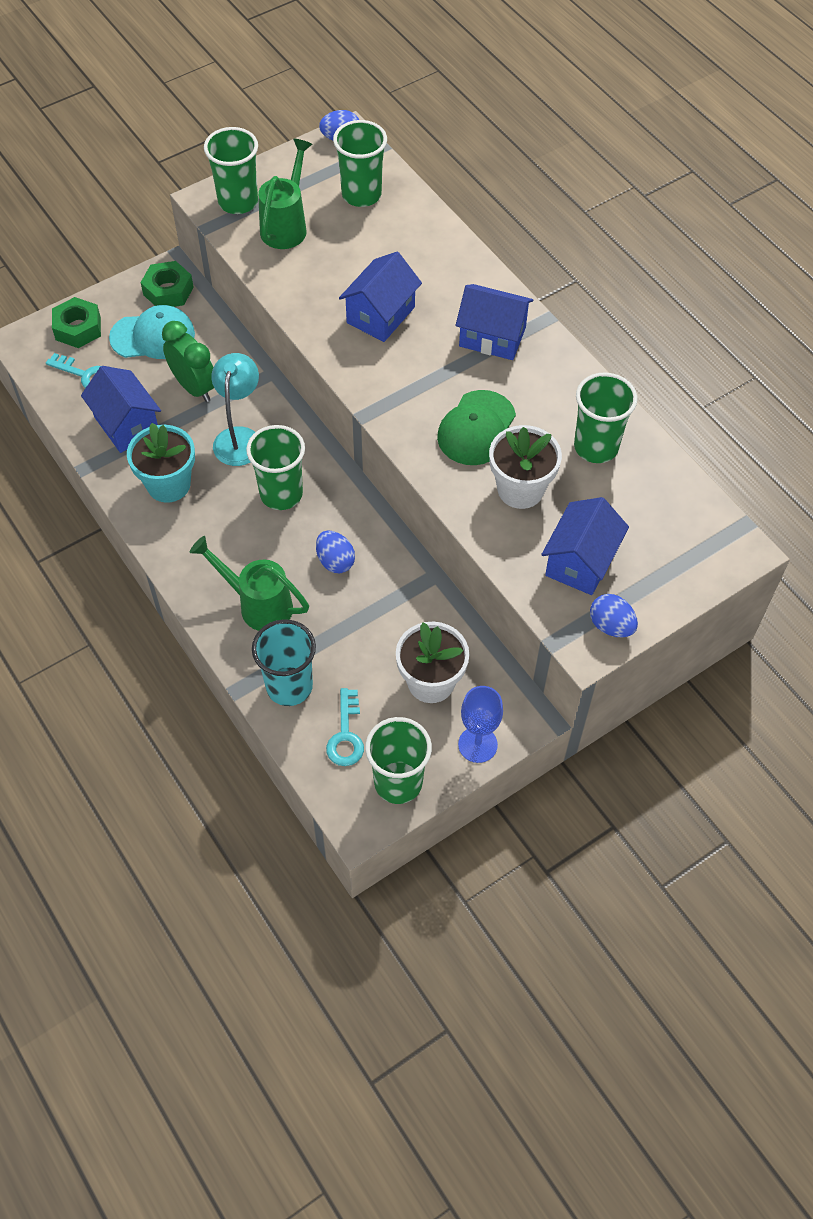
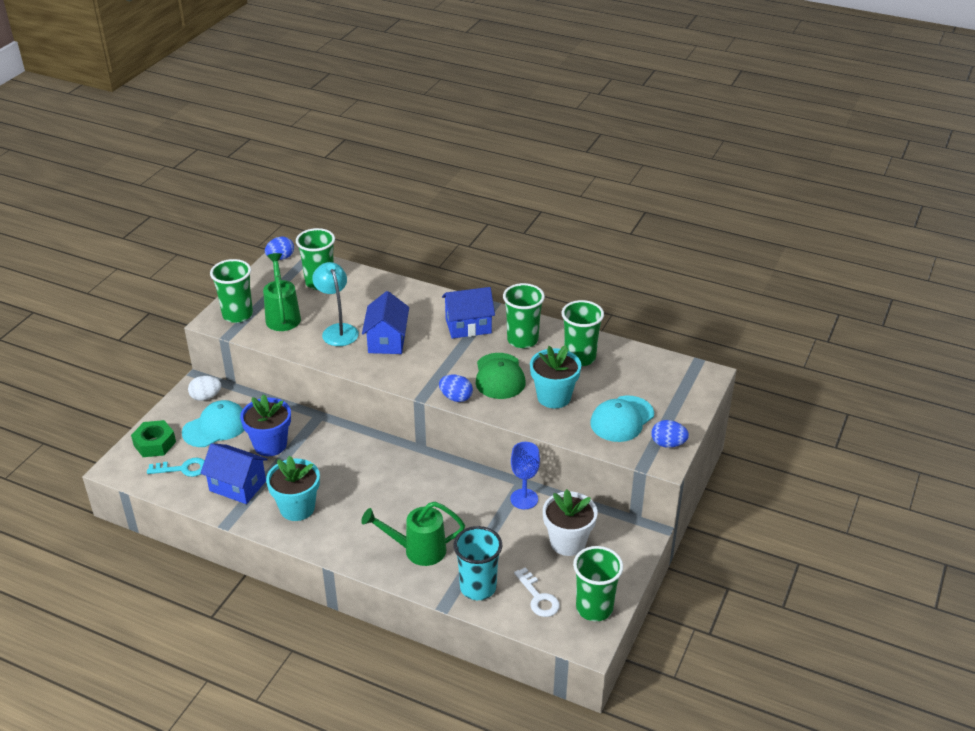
camera: 30 degrees left, 20 degrees down
green nut [141,261,194,307] -> white egg [188,376,221,401]
green clock [162,321,214,402] -> blue flower pot [240,394,291,456]
turquoise lamp [211,353,259,466] -> turquoise lamp moved to [312,262,359,346]
green cup [246,425,305,510] -> green cup moved to [503,283,545,348]
blue egg [316,530,355,573] -> blue egg moved to [439,375,473,402]
turquoise key [326,688,364,766] -> white key [514,567,560,617]
blue goblet [458,686,503,763] -> blue goblet moved to [510,442,540,509]
white flower pot [489,425,562,509] -> turquoise flower pot [530,345,581,408]
blue house [541,497,629,595] -> turquoise cap [590,395,654,442]

